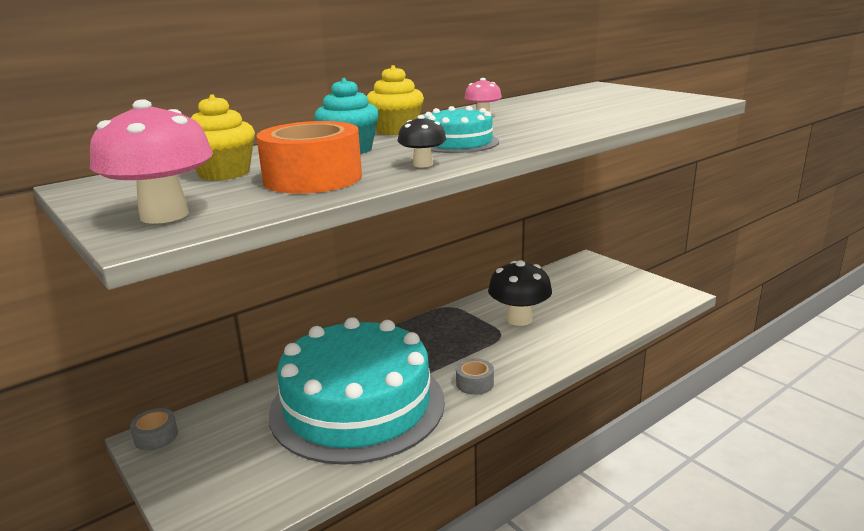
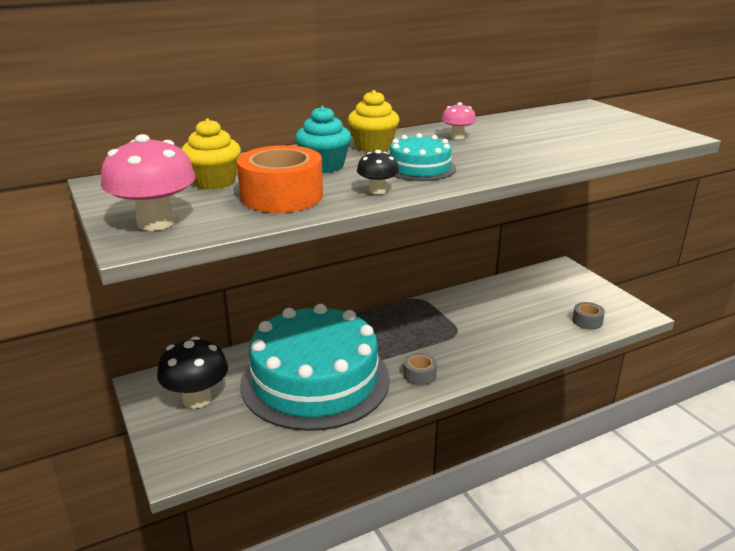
camera: 10 degrees right, 5 degrees up
grey tape [130,408,178,450] -> grey tape moved to [572,302,605,330]
black mushroom [488,260,552,326] -> black mushroom moved to [157,336,228,408]

